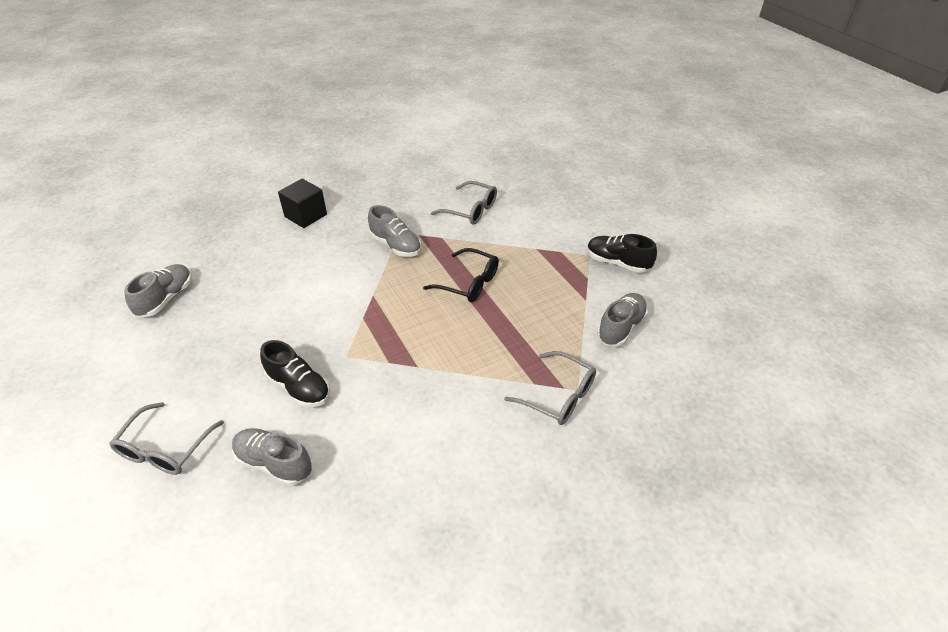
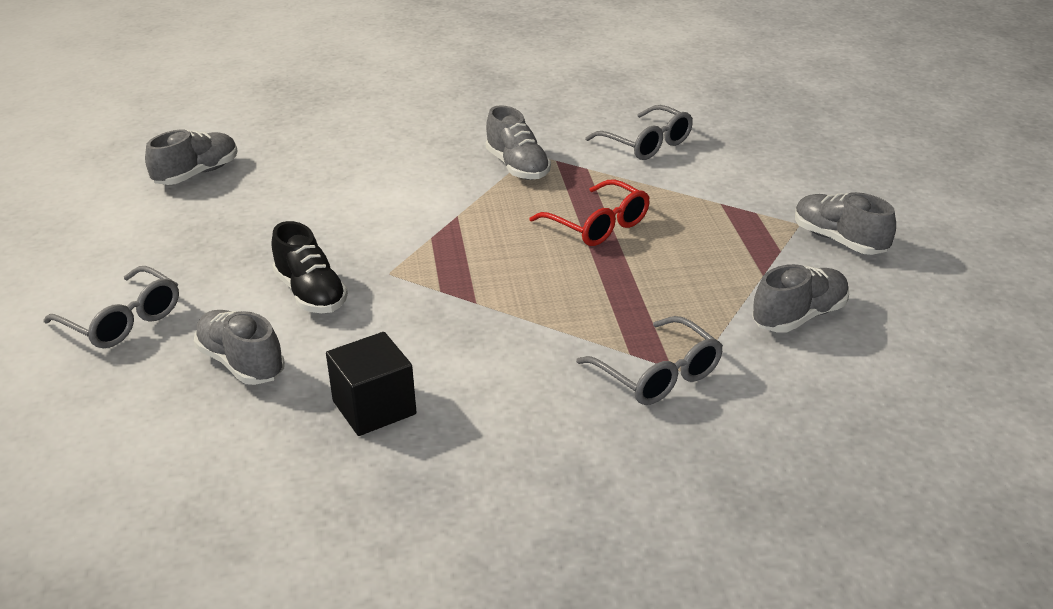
camera: 20 degrees right, 10 degrees down
grey glasses [109,402,224,475] -> grey glasses turned 90 degrees counterclockwise [44,266,179,348]
black cube [278,179,327,228] -> black cube moved to [326,332,416,436]
black glasses [423,248,499,302] -> red glasses [529,179,650,246]
black shoe [587,234,657,273] -> grey shoe [795,192,896,255]

